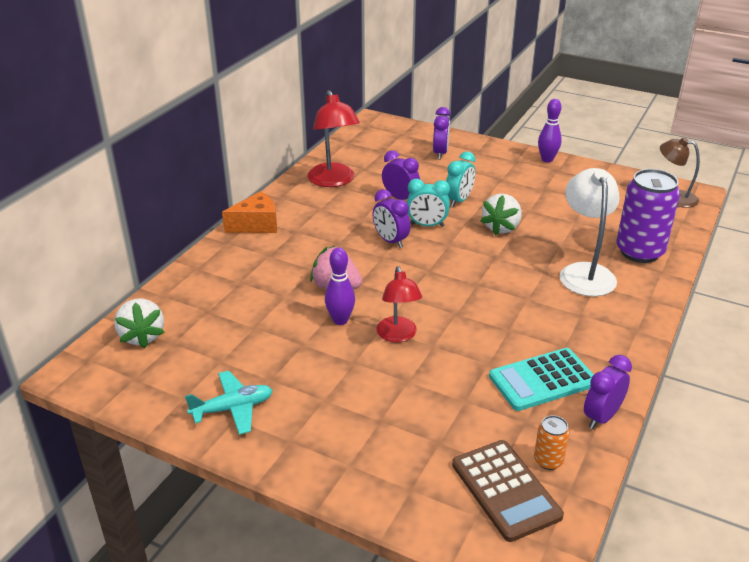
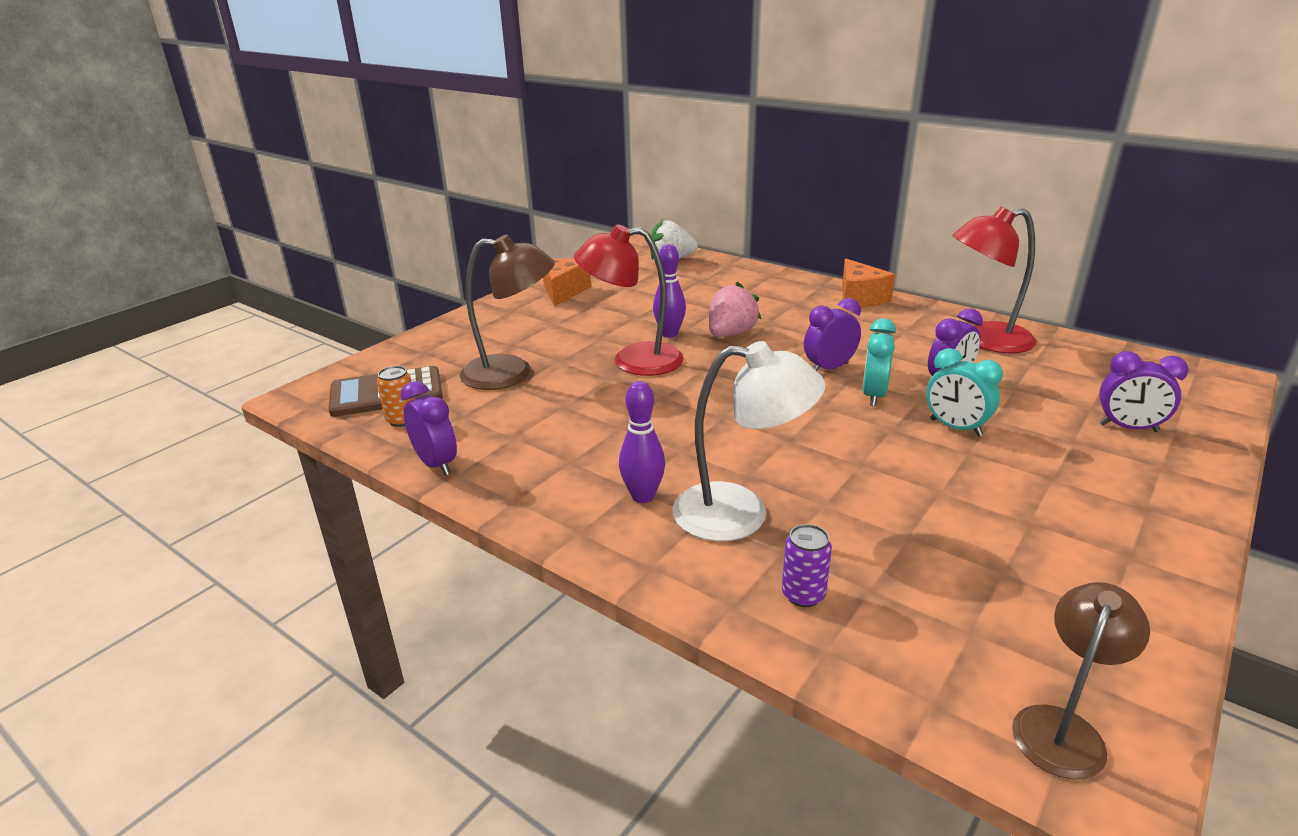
camera: 100 degrees right, 5 degrees down
turquoise plane [185,371,273,435] -> orange cheese [543,258,591,306]
red lamp [377,266,422,342] -> red lamp [574,224,684,376], size x1.51
white strawberry [480,194,522,235] -> none
turquoise calculator [489,348,594,411] -> none
purple bowling pin [538,99,562,163] -> purple bowling pin moved to [619,381,665,503]
purple can [616,169,680,263] -> purple can [782,524,832,607], size x0.46
none -> brown lamp [460,235,555,390]

